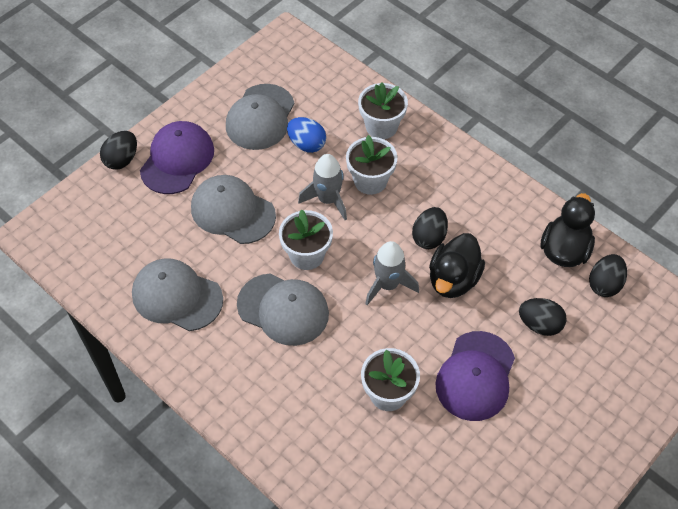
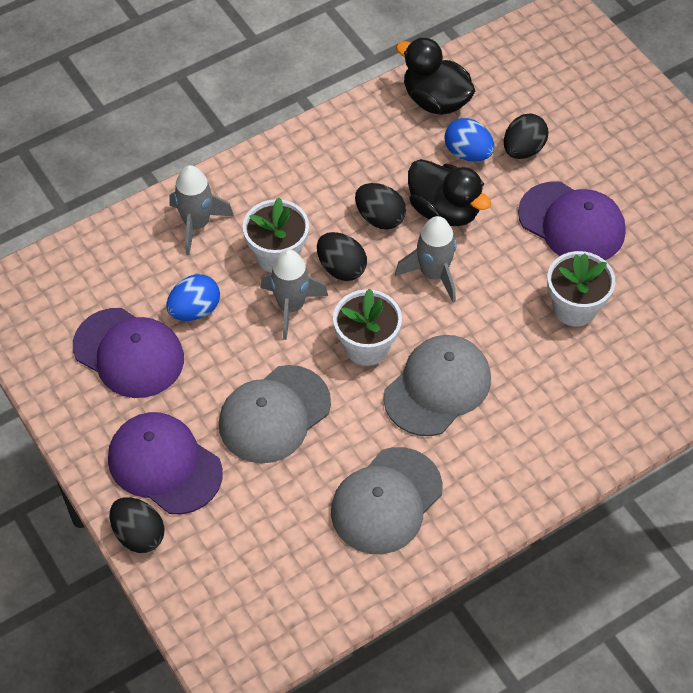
camera: 75 degrees left, 0 degrees up
grey cap [226,84,295,150] -> purple cap [73,308,184,398]
white flower pot [358,83,408,139] -> grey rocket [169,165,234,255]
black egg [589,254,627,297] -> black egg moved to [317,232,367,281]
none -> blue egg [444,118,495,162]

